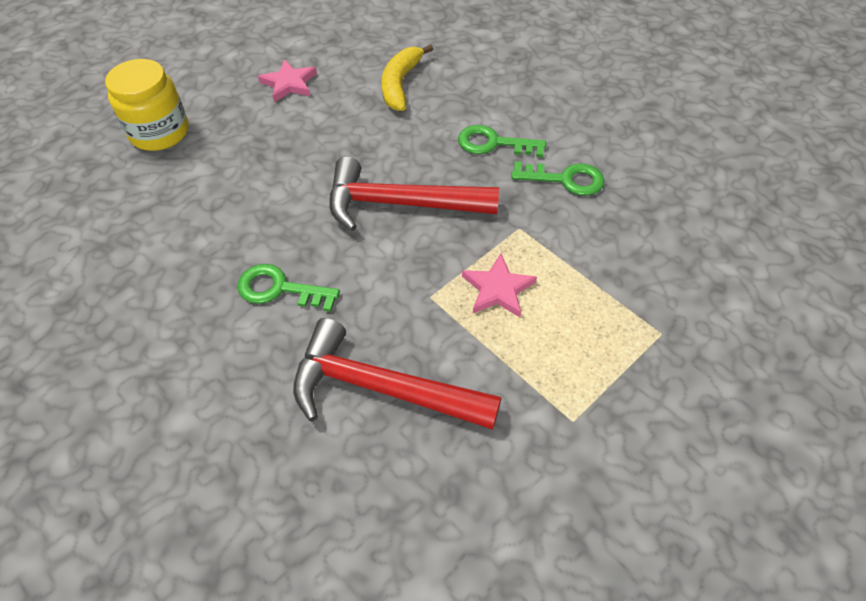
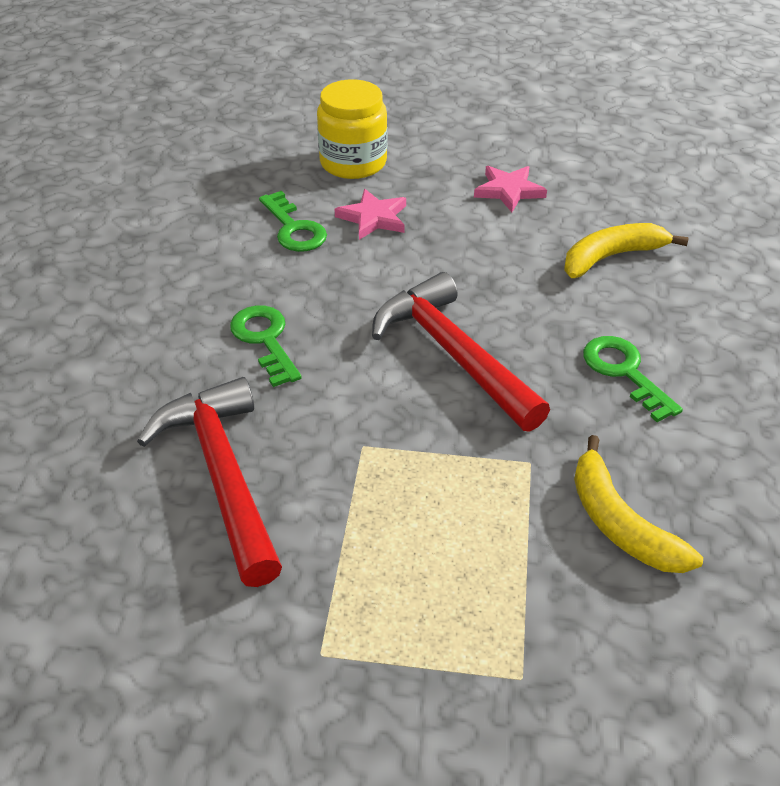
camera: 50 degrees right, 10 degrees down
pink star [462,253,537,317] -> pink star moved to [335,189,406,240]
green key [511,161,605,196] -> green key moved to [259,191,327,252]
none -> yellow banana [574,435,703,573]

